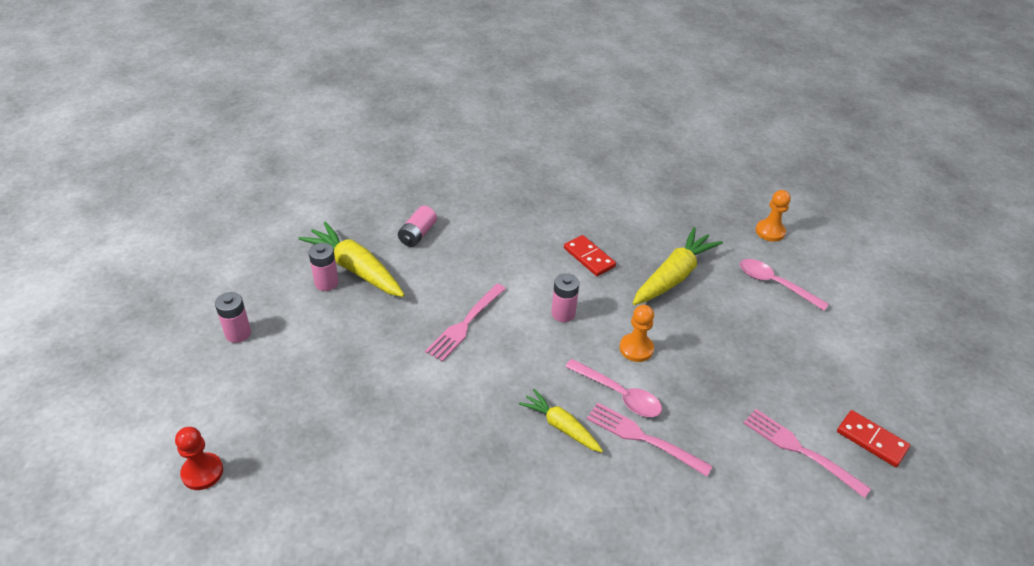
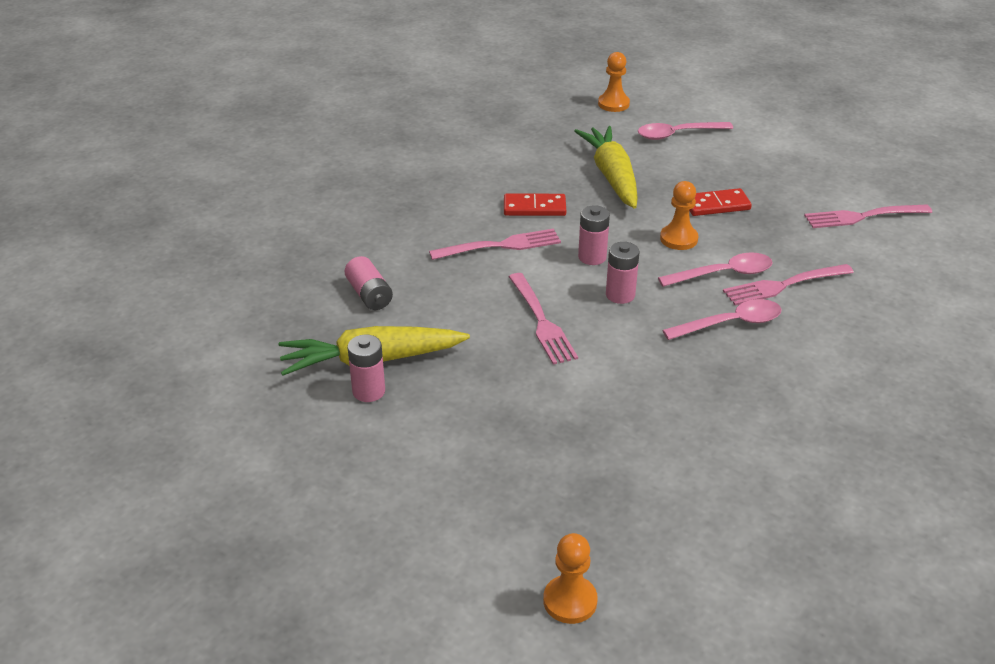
camera: 50 degrees left, 5 degrees down
red pawn [175,427,223,490] -> orange pawn [543,533,598,624]
pink battery [215,292,251,343] -> pink battery moved to [606,242,639,304]
yellow carrot [519,389,603,452] -> pink spoon [662,299,782,340]
red domino [837,410,910,467] -> red domino moved to [689,188,752,216]
none -> pink fork [429,229,561,260]

